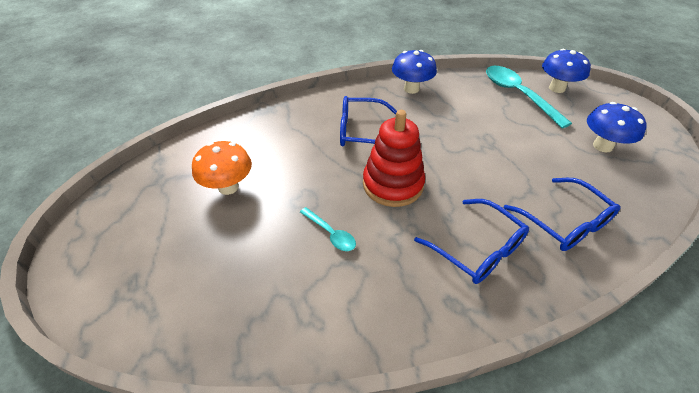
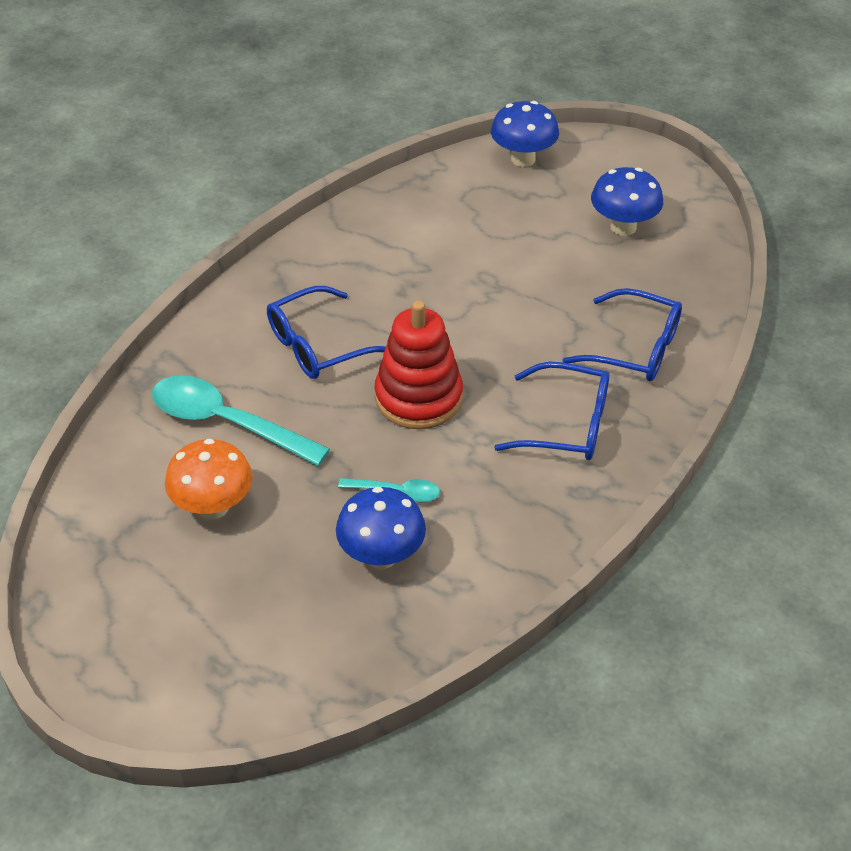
camera: 35 degrees left, 0 degrees up
blue mushroom [392,50,437,94] -> blue mushroom moved to [336,487,426,569]
turquoise spoon [486,66,572,128] -> turquoise spoon moved to [152,375,330,466]

